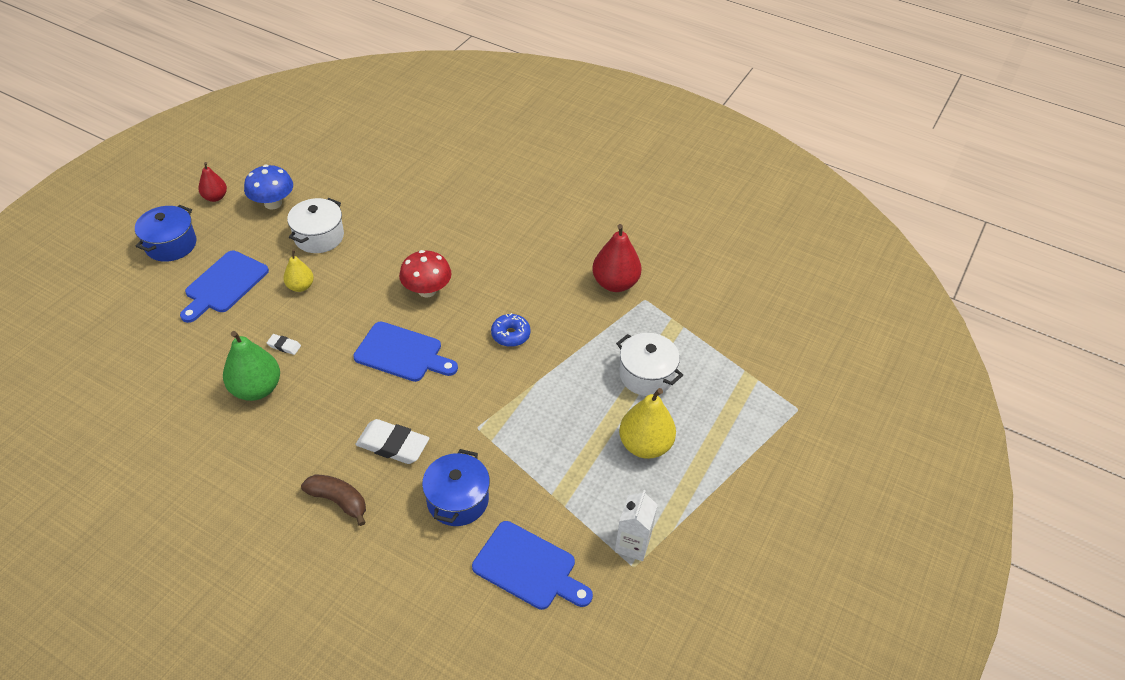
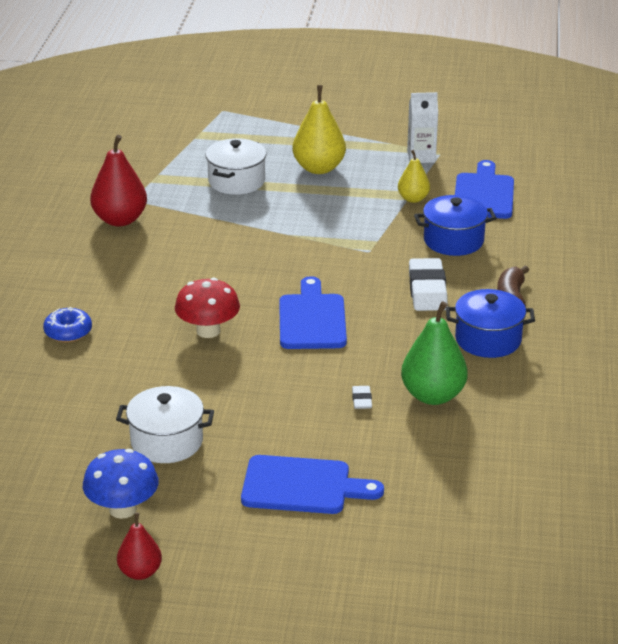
camera: 110 degrees left, 15 degrees down
blue pot [135,205,197,262] -> blue pot moved to [446,289,535,358]
yellow pear [283,250,314,292] -> yellow pear moved to [398,150,430,203]
blue donut [491,313,531,347] -> blue donut moved to [43,307,92,343]

